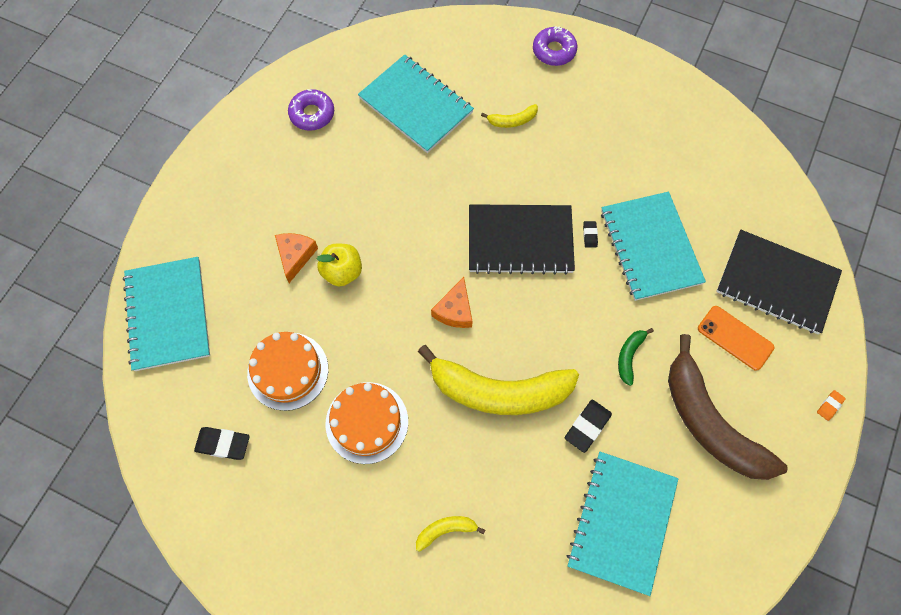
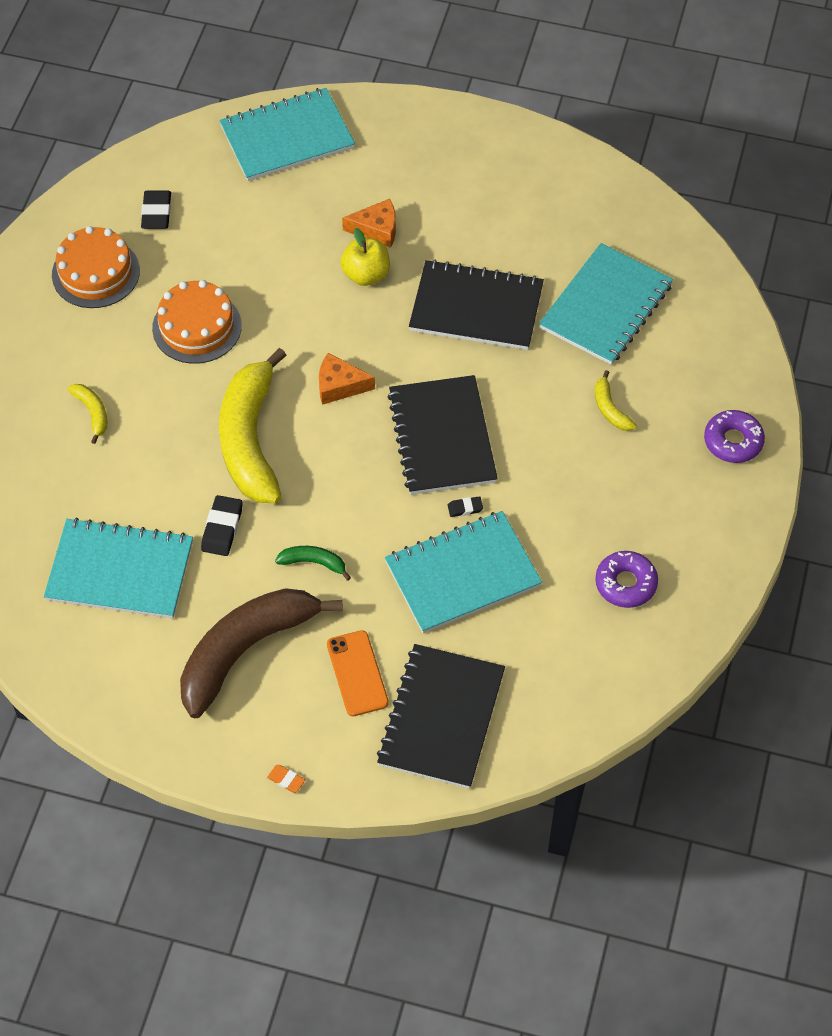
camera: 80 degrees right, 10 degrees down
orange cake [247,332,328,411] -> orange cake moved to [52,226,140,308]
purple donut [288,89,334,131] -> purple donut moved to [595,551,658,608]
black eraser [565,400,612,453] -> black eraser turned 75 degrees clockwise [201,495,243,556]
orange phone [698,306,774,371] -> orange phone turned 45 degrees counterclockwise [327,630,389,716]
none -> black notebook [409,259,544,350]

